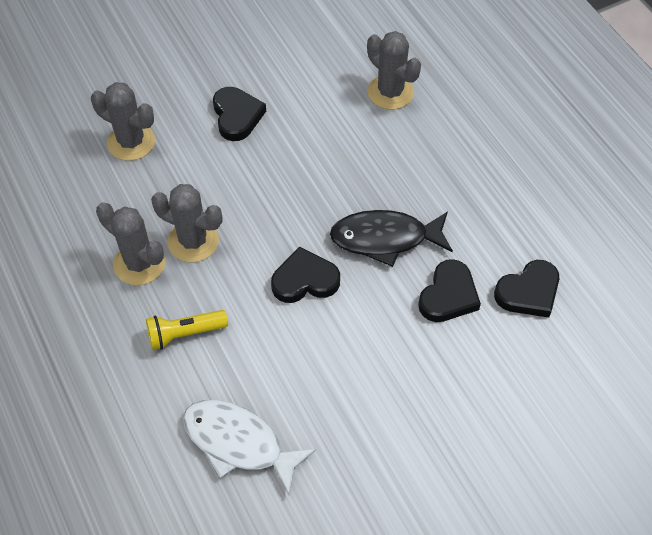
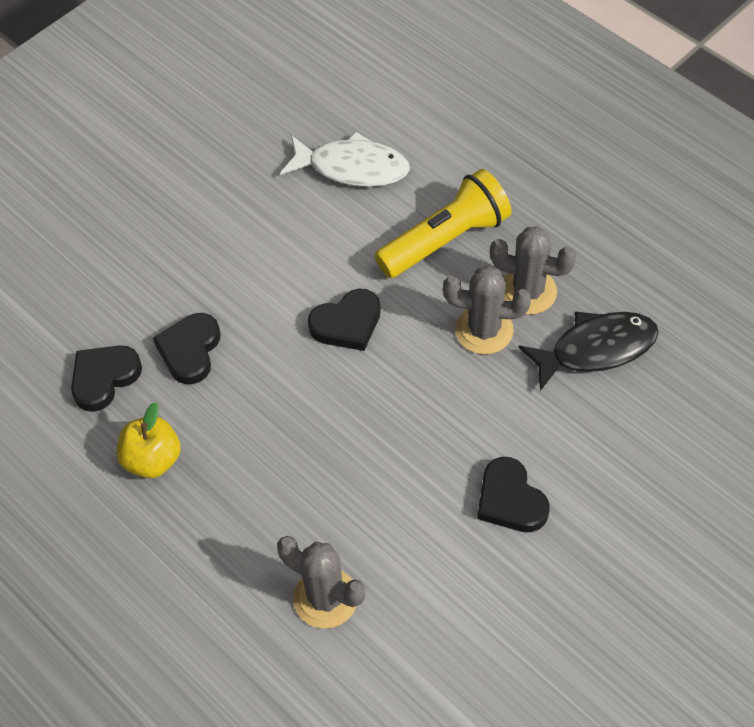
camera: 165 degrees right, 0 degrees up
grey cactus [91,82,155,161] -> none
yellow flashlight [146,310,228,350] -> yellow flashlight [375,169,512,278], size x1.71
black fish [330,210,453,267] -> black fish moved to [518,311,659,391]
none -> yellow apple [117,402,181,478]

